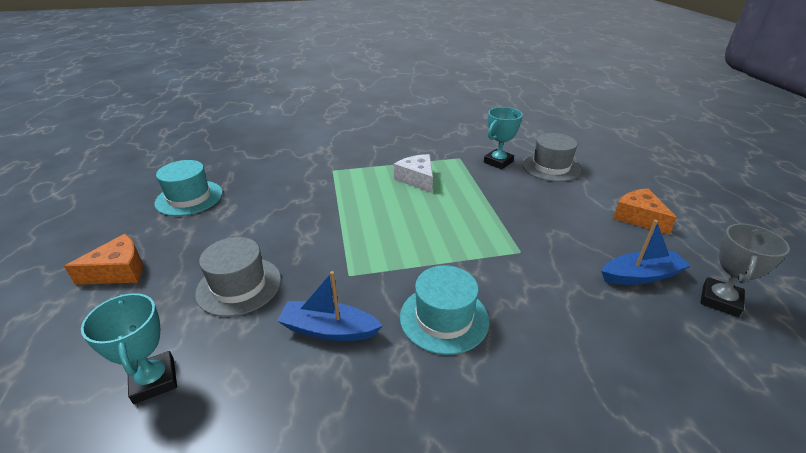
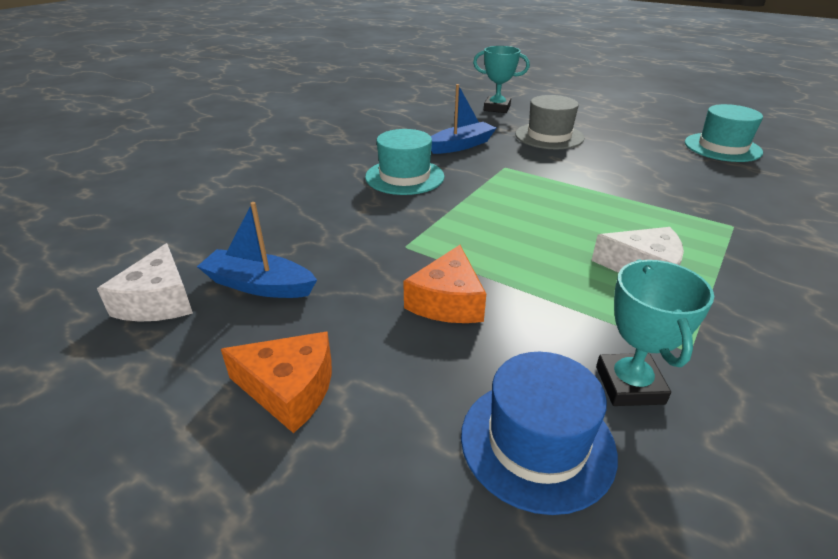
camera: 135 degrees right, 0 degrees up
orange cheese [64,234,143,285] -> orange cheese moved to [403,245,486,323]
grey hat [522,133,581,182] -> blue hat [461,352,618,515]
blue boat [601,220,690,285] -> blue boat turned 75 degrees clockwise [197,202,317,298]
grey trophy [700,223,790,317] -> white cheese [97,243,193,322]

